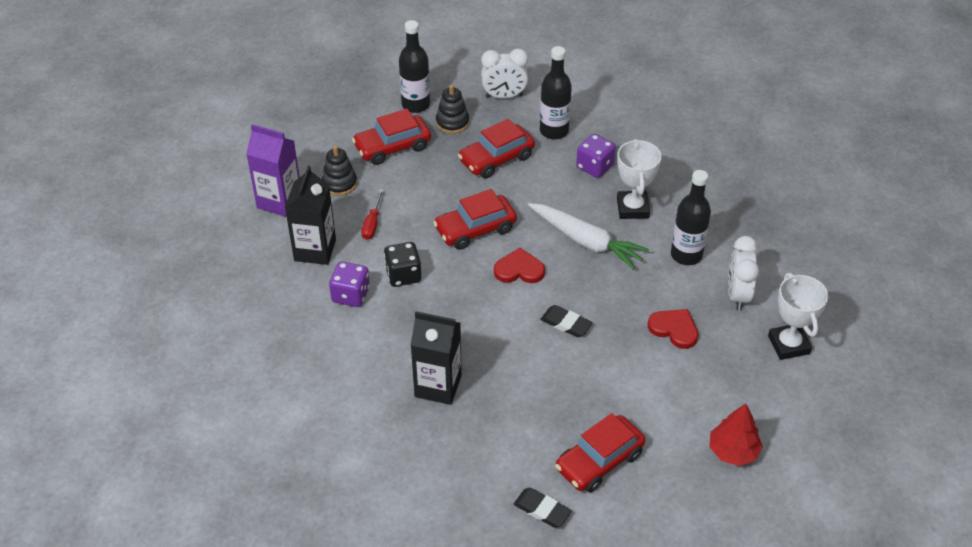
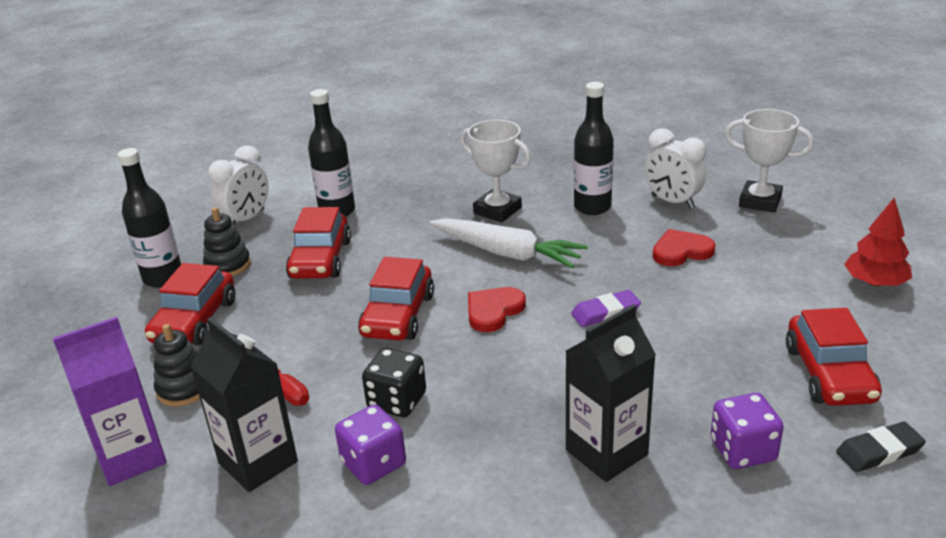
camera: 50 degrees left, 15 degrees down
white carrot [528,203,649,270] -> white carrot turned 45 degrees clockwise [429,218,588,268]
black eraser [540,305,593,337] -> purple eraser [571,290,641,327]
purple dice [576,134,616,178] -> purple dice moved to [710,393,784,469]

